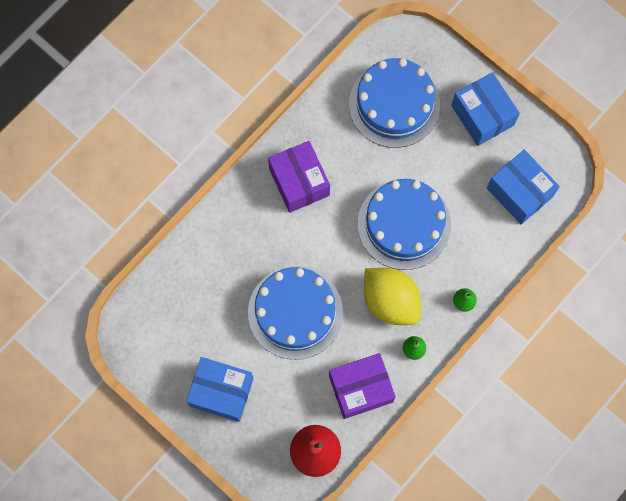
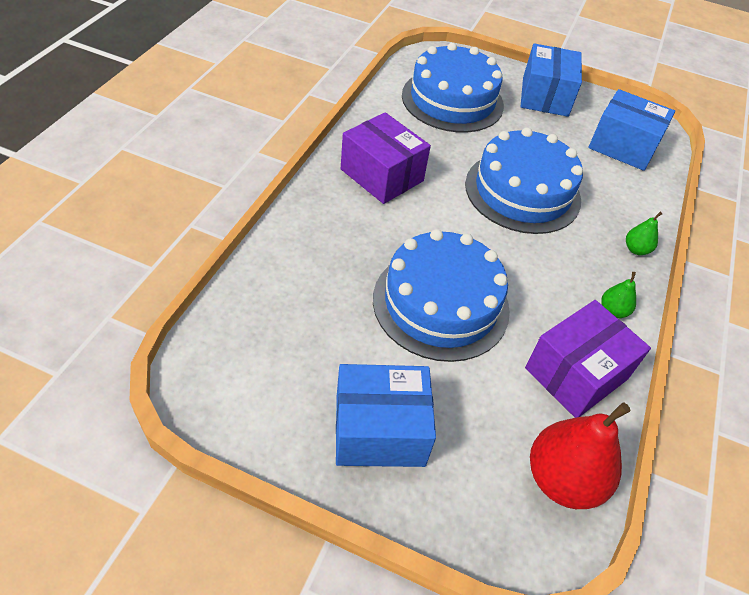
camera: 25 degrees left, 25 degrees down
yellow lemon [364,268,421,325] -> none
blue box [451,72,520,146] -> blue box turned 60 degrees clockwise [521,43,582,117]

